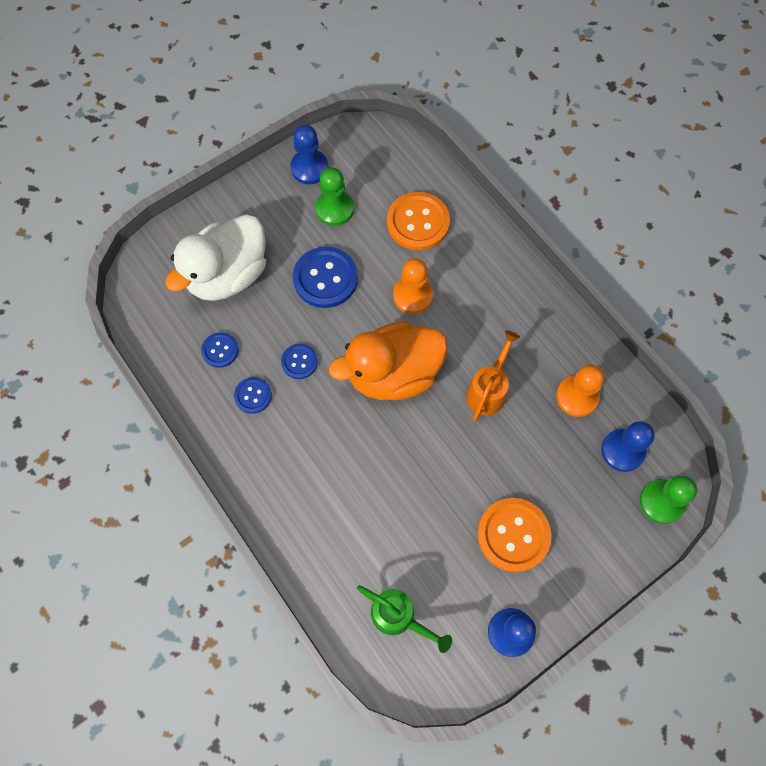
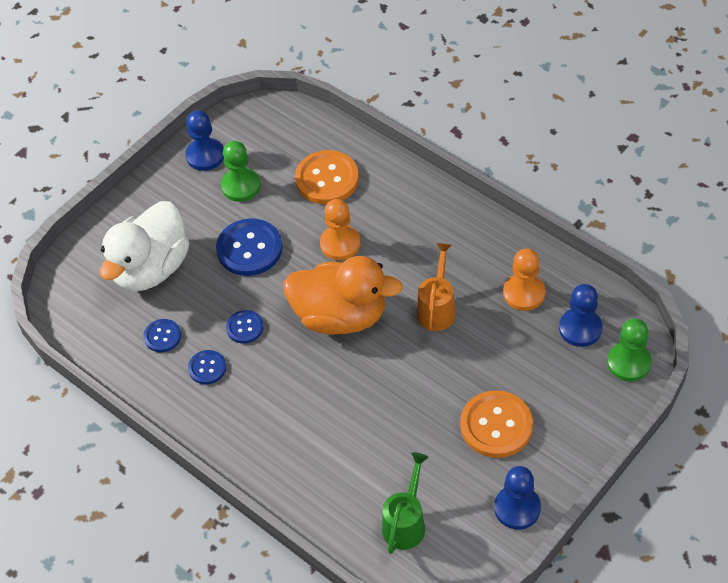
camera: 10 degrees left, 15 degrees down
orange duck [329,321,448,401] -> orange duck turned 135 degrees counterclockwise [283,256,403,335]
green watering can [357,585,452,653] -> green watering can turned 90 degrees counterclockwise [382,452,428,554]

